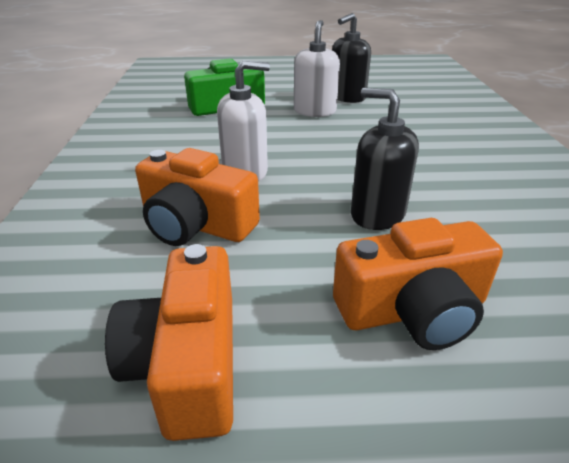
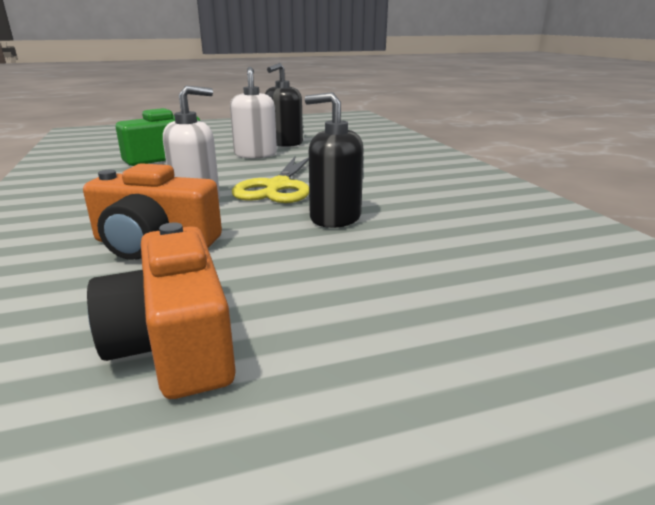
camera: 15 degrees left, 10 degrees down
orange camera [333,218,503,350] -> none
none -> yellow scissors [232,157,309,203]

